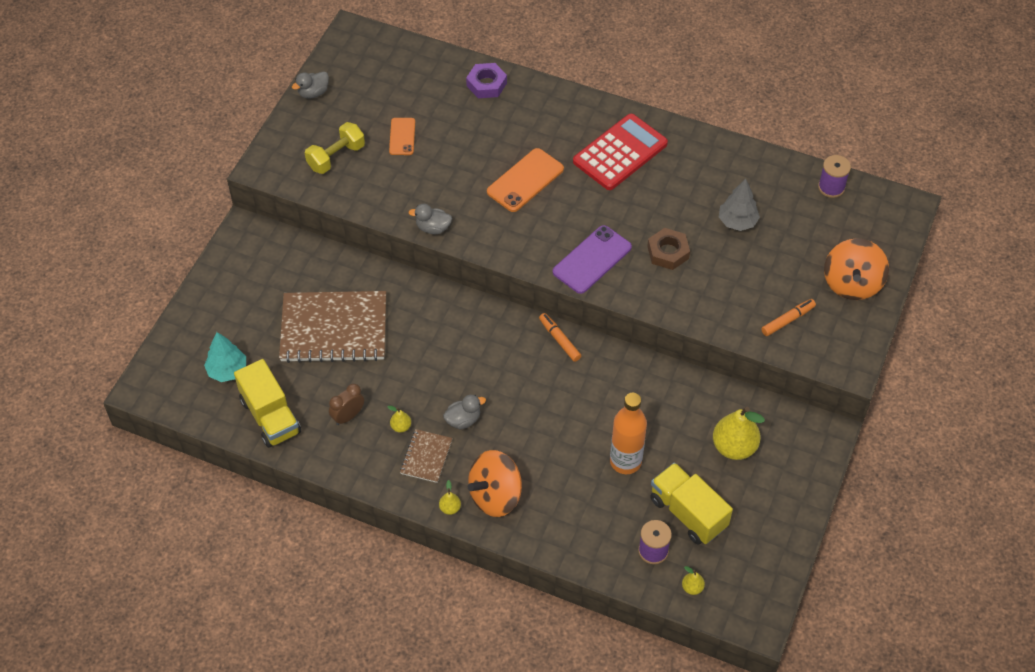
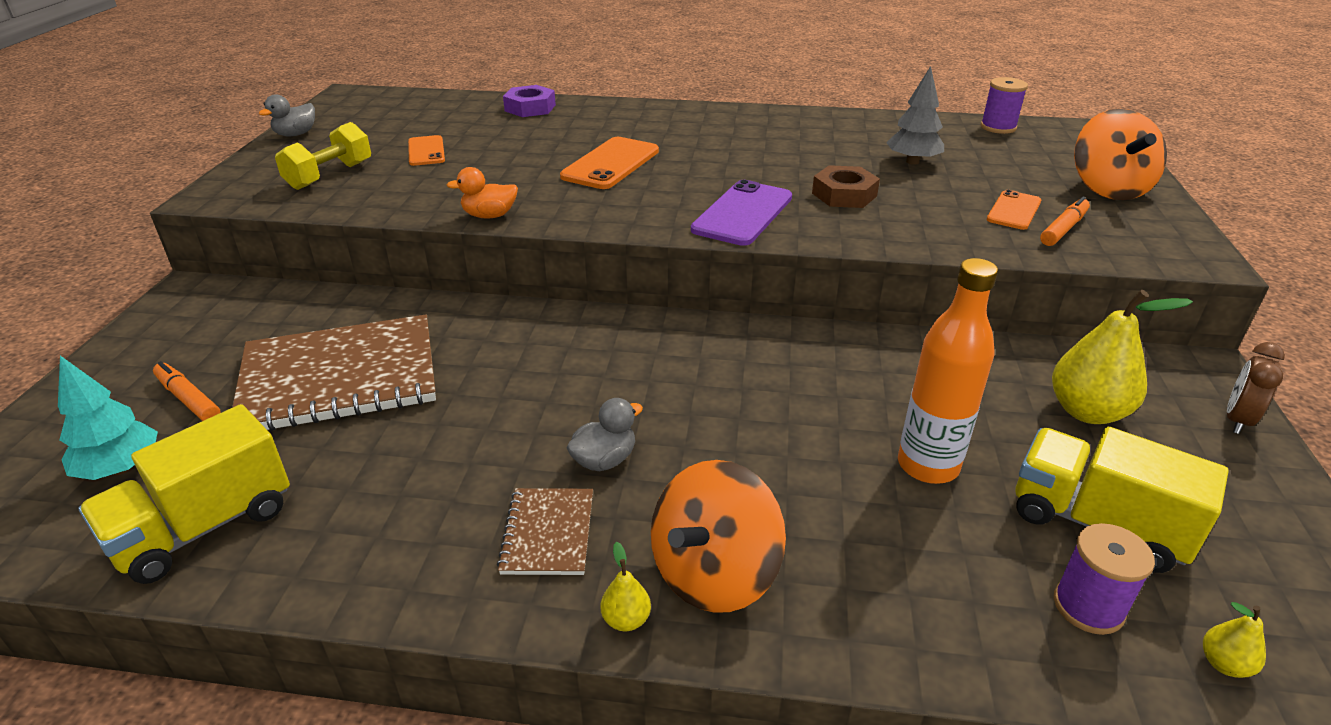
camera: 15 degrees left, 20 degrees down
yellow truck [234,359,301,448] -> yellow truck turned 90 degrees clockwise [79,404,290,584]
brown clock [329,384,364,425] -> brown clock moved to [1227,342,1285,434]
yellow pear [388,406,411,433] -> none
grey duck [409,204,452,234] -> orange duck [447,167,518,218]
orange marker [539,313,581,362] -> orange marker moved to [153,361,221,421]
red calculator [573,114,668,190] -> none
none -> orange phone [987,190,1041,230]

